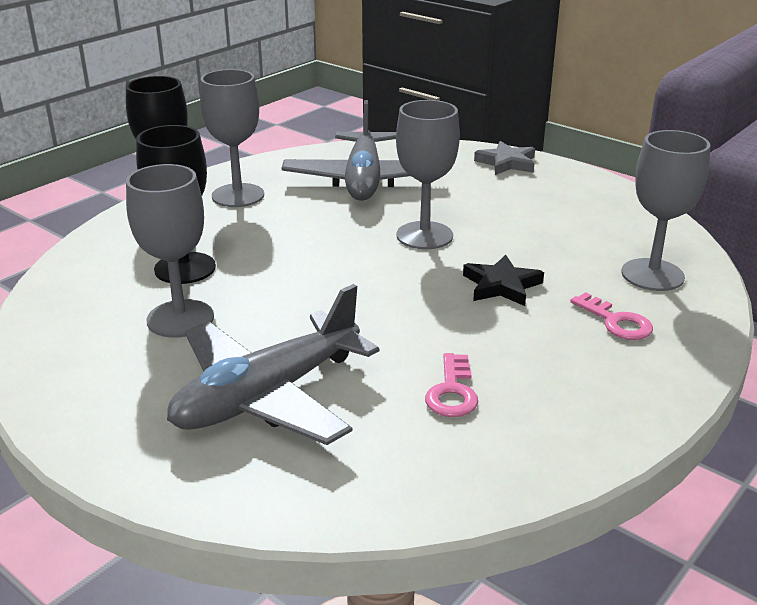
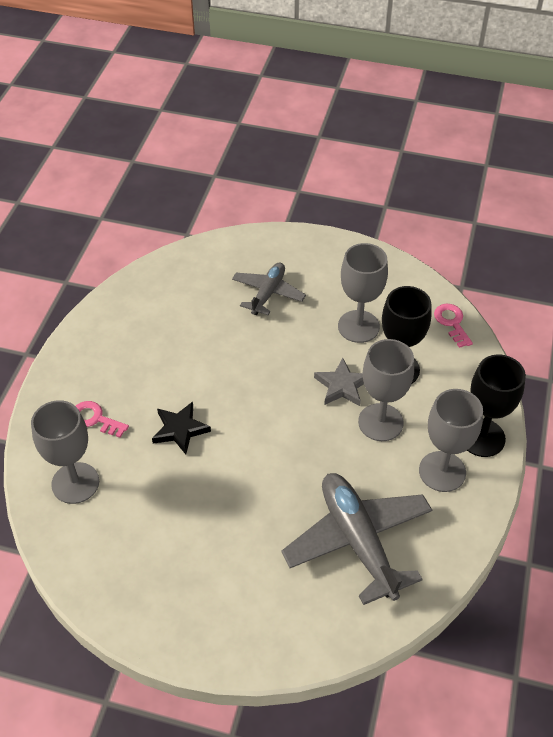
camera: 155 degrees right, 20 degrees up
grey plane [167,284,379,445] -> grey plane [232,262,306,315], size x0.59
grey goblet [396,100,460,249] -> grey goblet moved to [358,339,414,441]
pink key [425,353,478,417] -> pink key moved to [434,304,473,348]
grey star [474,141,535,175] -> grey star moved to [314,358,364,406]

